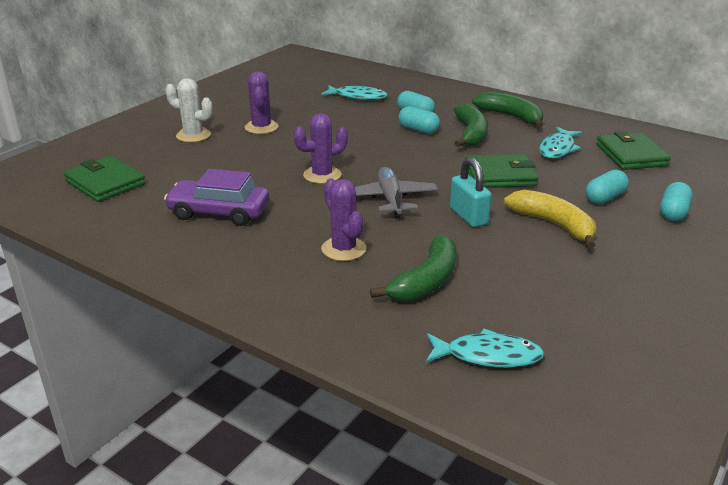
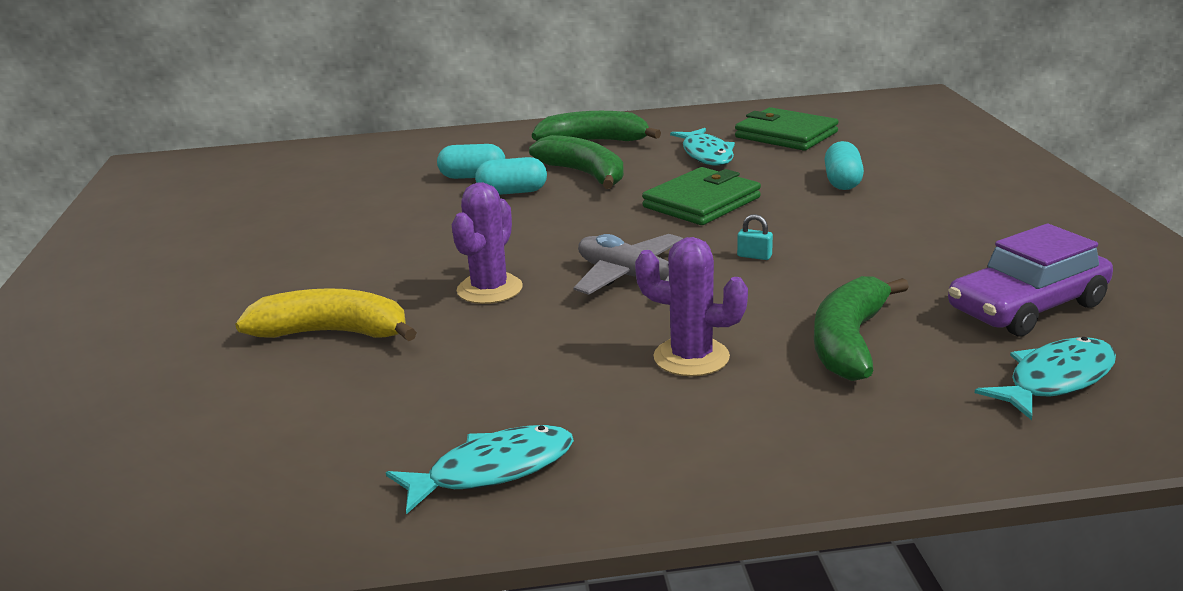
camera: 40 degrees left, 5 degrees down
green wallet [64,156,146,202] -> none
purple car [164,169,269,226] -> purple car moved to [948,224,1113,336]
white cactus [165,78,213,142] -> none
purple cactus [245,71,279,134] -> none
turquoise fish [321,85,388,100] -> turquoise fish moved to [386,425,574,514]
green banana [370,234,457,301] -> green banana turned 150 degrees counterclockwise [814,276,909,381]
turquoise padlock [450,157,492,227] -> turquoise padlock [737,214,773,260], size x0.47
yellow banana [504,190,597,248] -> yellow banana moved to [235,288,417,341]
turquoise capsule [660,182,693,221] -> none

